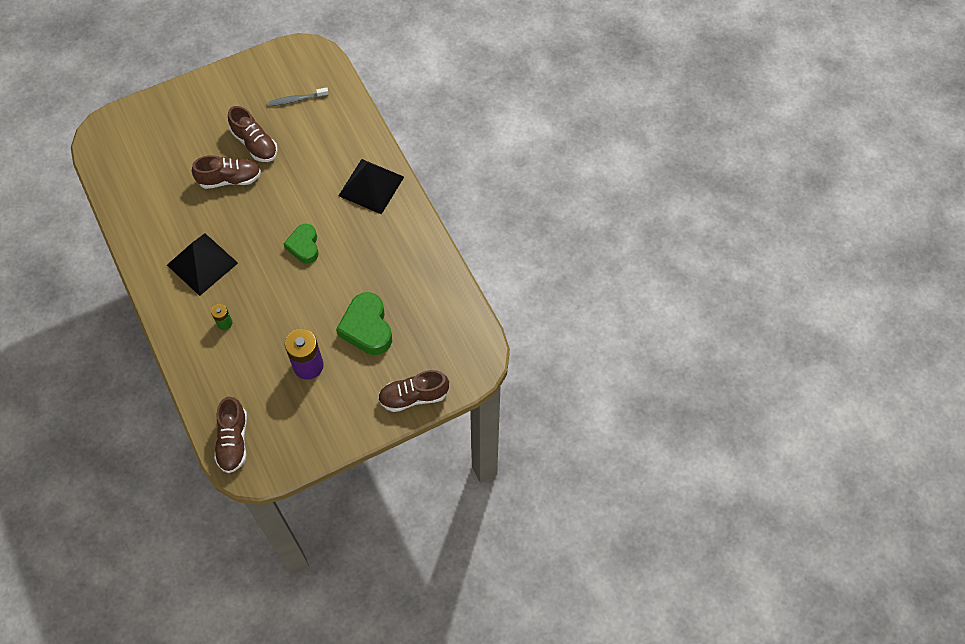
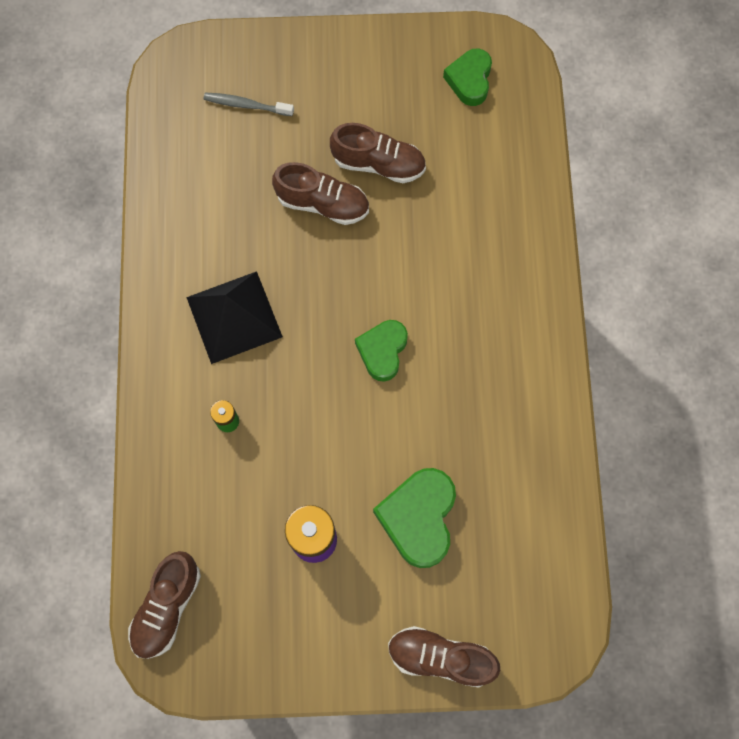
camera: 25 degrees right, 10 degrees up
brown shoe [228,106,278,162] -> brown shoe turned 60 degrees counterclockwise [330,123,426,183]
grey toothbrush [268,87,329,106] -> grey toothbrush moved to [203,93,294,116]
black pyramid [338,159,404,215] -> none
none -> green heart [443,48,492,106]

